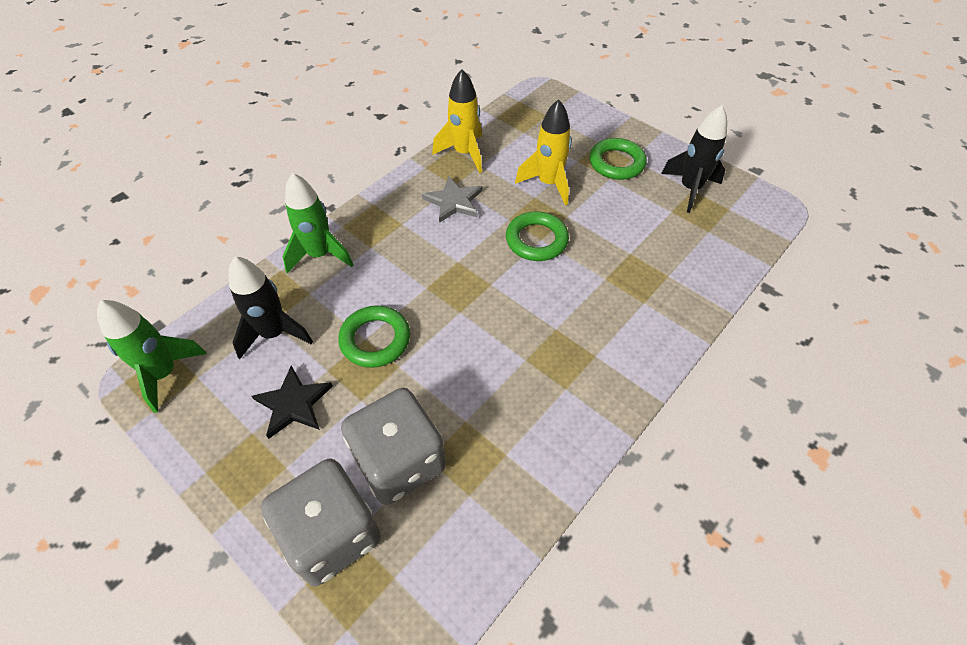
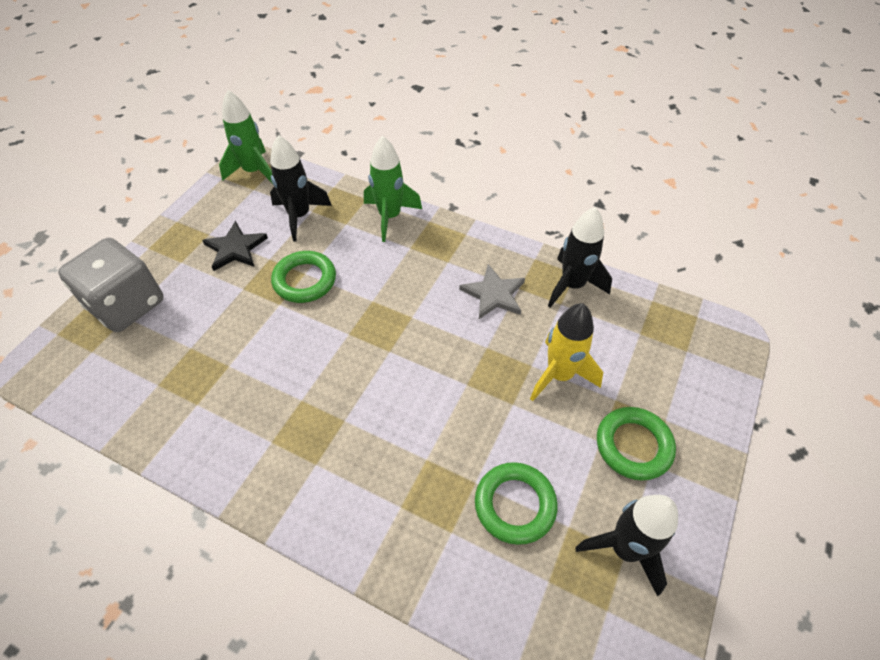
camera: 75 degrees right, 0 degrees up
grey dice [341,388,446,505] -> none
yellow rocket [432,69,482,173] -> black rocket [548,207,612,308]
green ring [506,211,569,261] -> green ring moved to [475,462,558,545]

